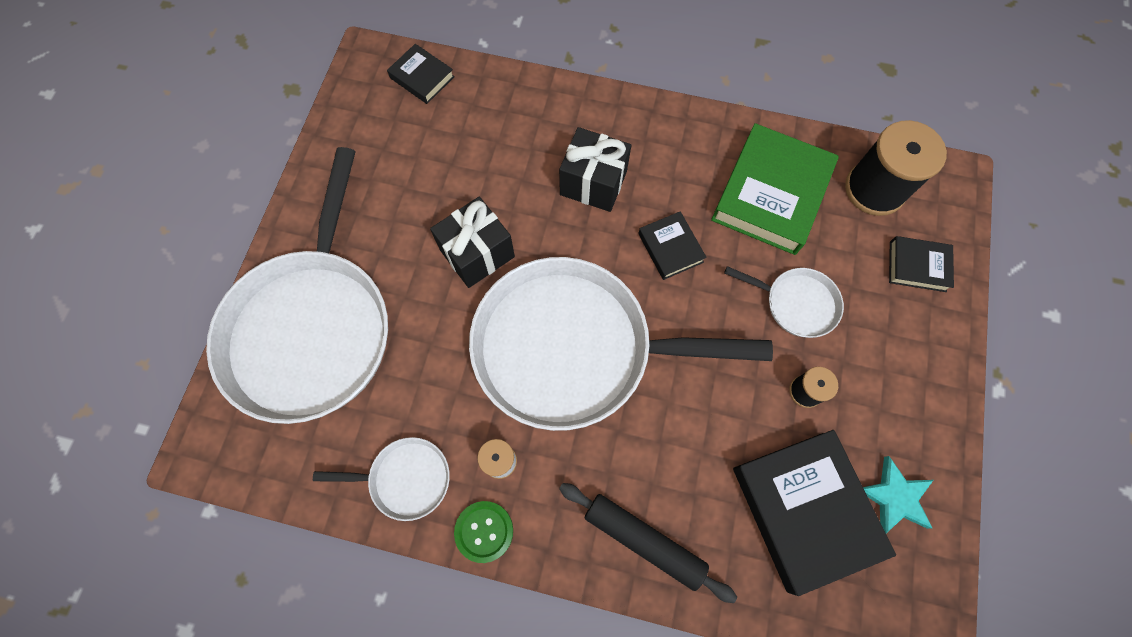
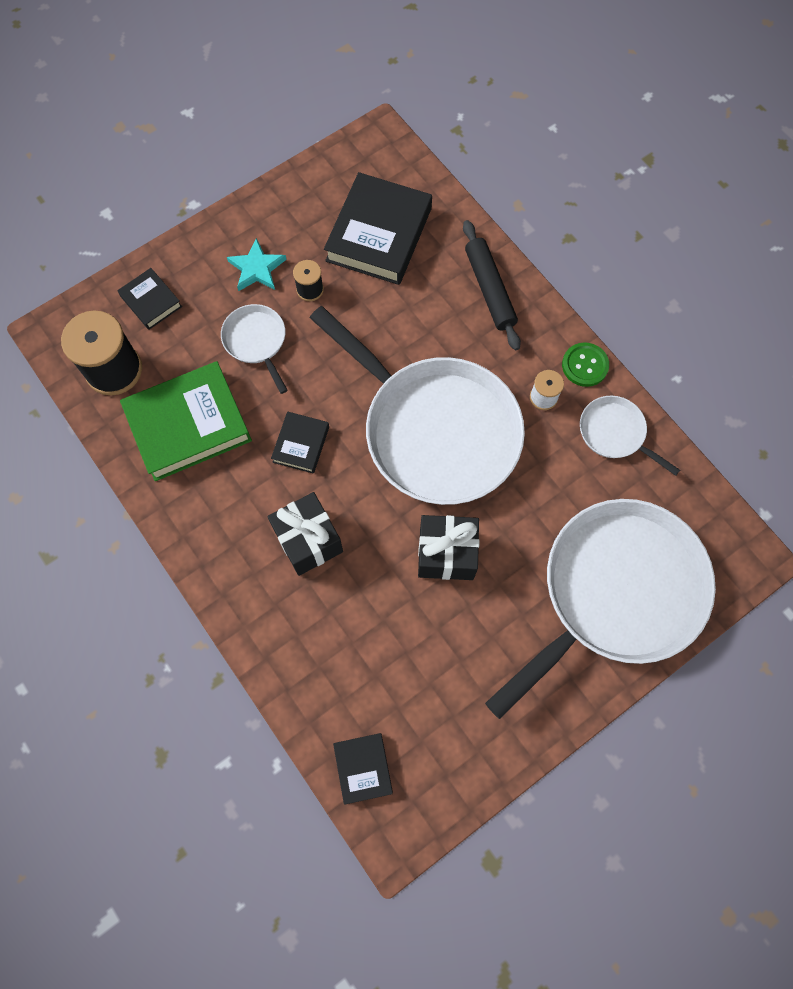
camera: 140 degrees left, 0 degrees up
turquoise star [863,456,933,533] -> turquoise star moved to [227,238,287,291]

